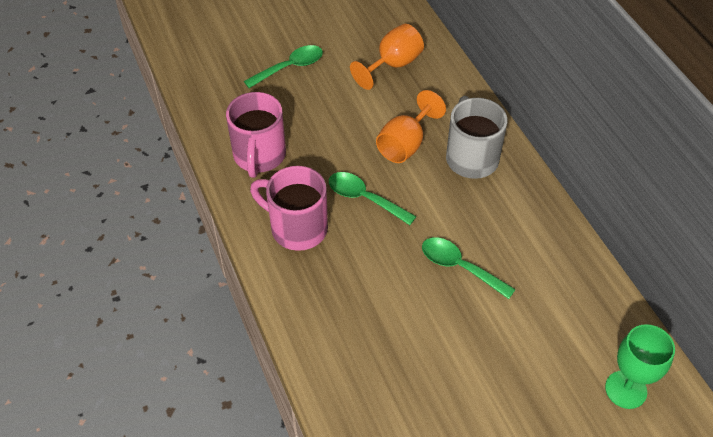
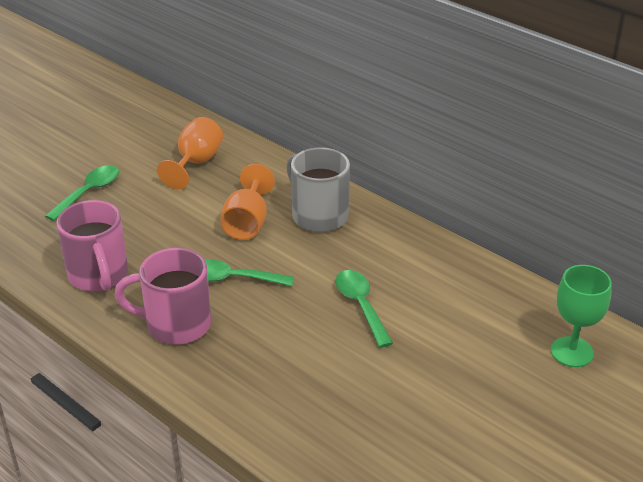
camera: 25 degrees left, 15 degrees down
green spoon [422,237,516,299] -> green spoon turned 60 degrees clockwise [336,270,393,348]

